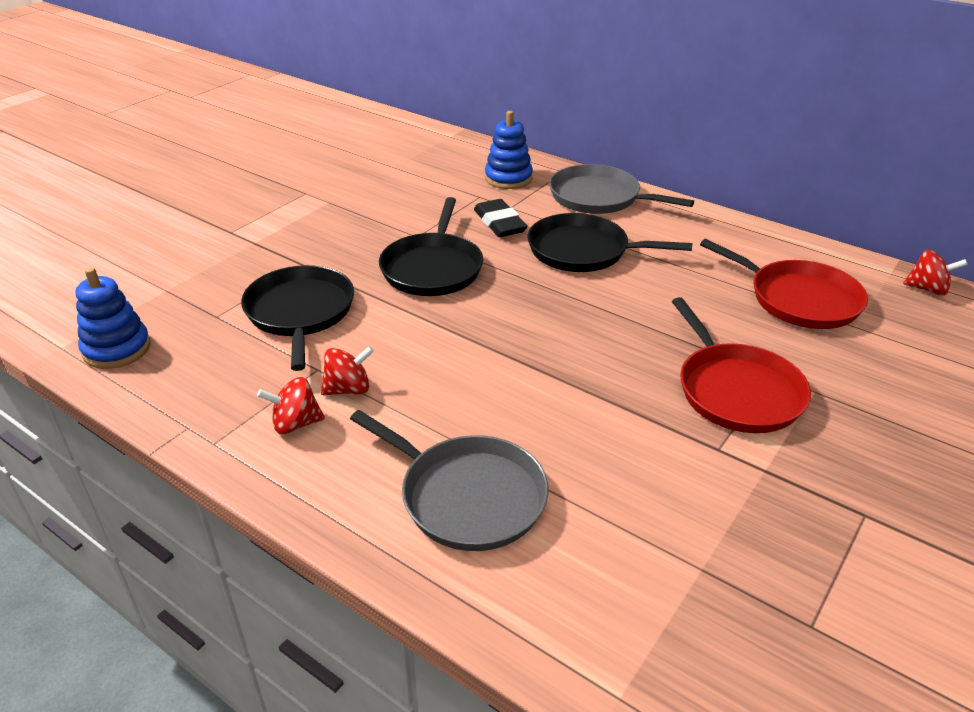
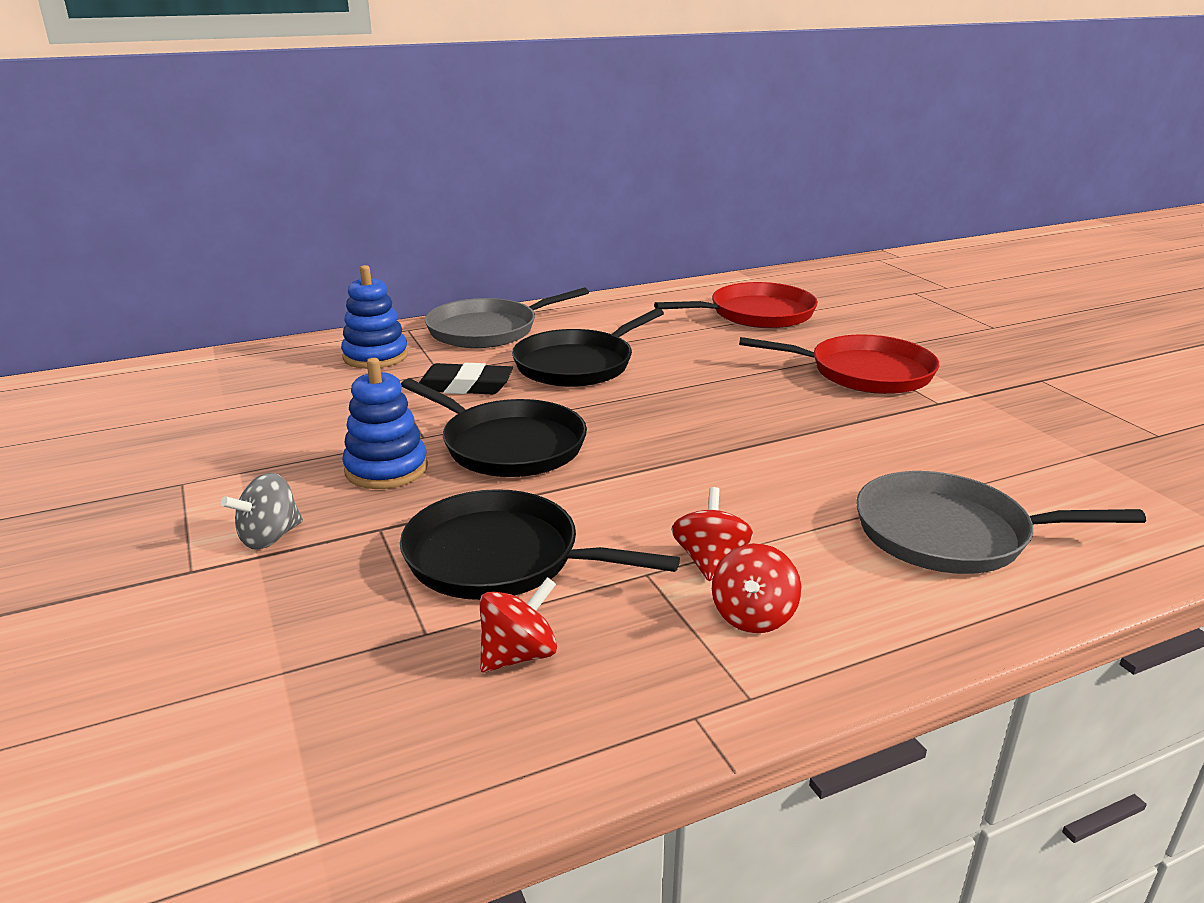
camera: 60 degrees left, 10 degrees down
blue stacking toy [76,267,150,369] -> blue stacking toy moved to [342,358,428,489]
grey pan [350,410,549,551] -> grey pan turned 150 degrees counterclockwise [856,471,1146,574]
red spinning top [903,249,968,296] -> red spinning top moved to [480,577,557,672]
none -> grey spinning top [221,473,303,550]

